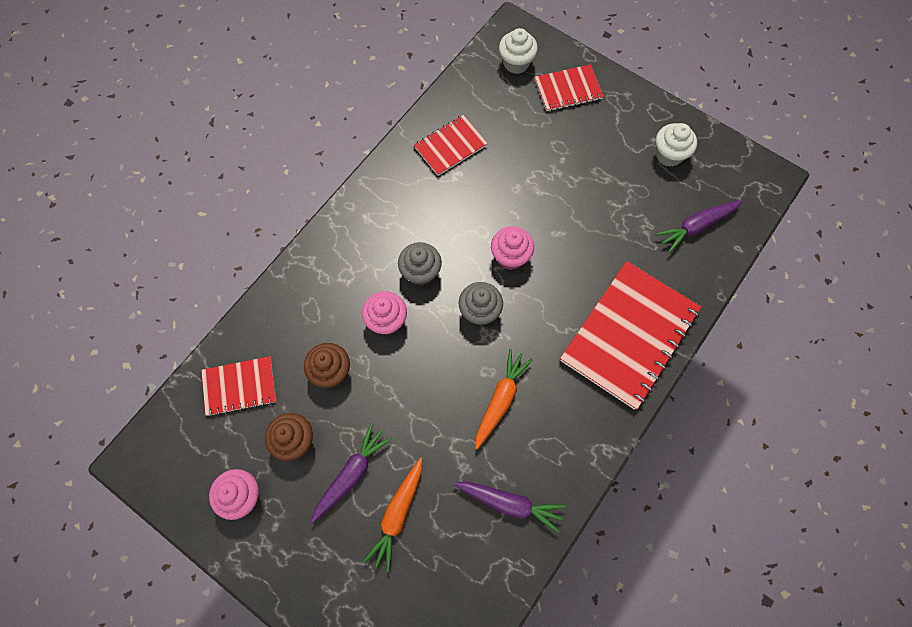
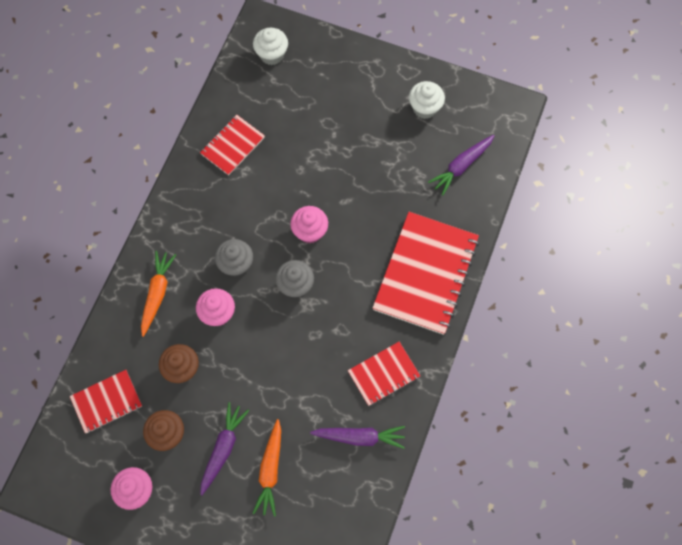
camera: 15 degrees left, 0 degrees up
orange carrot [475,349,533,449] -> orange carrot moved to [141,251,176,337]
red notebook [535,64,604,111] -> red notebook moved to [348,342,420,406]

